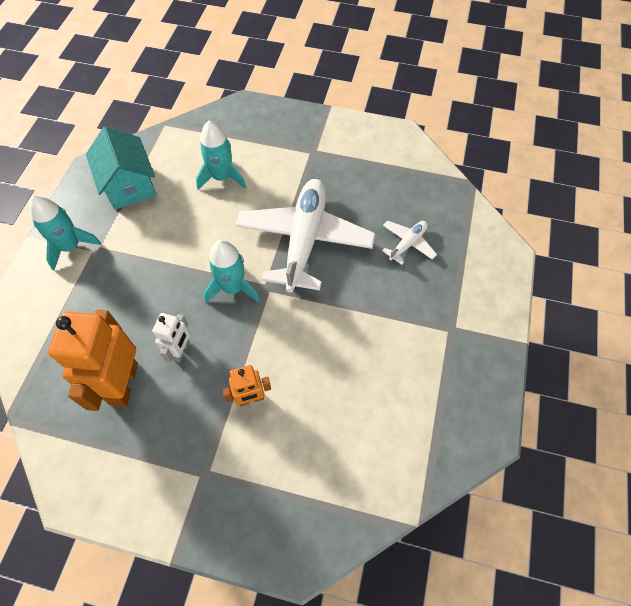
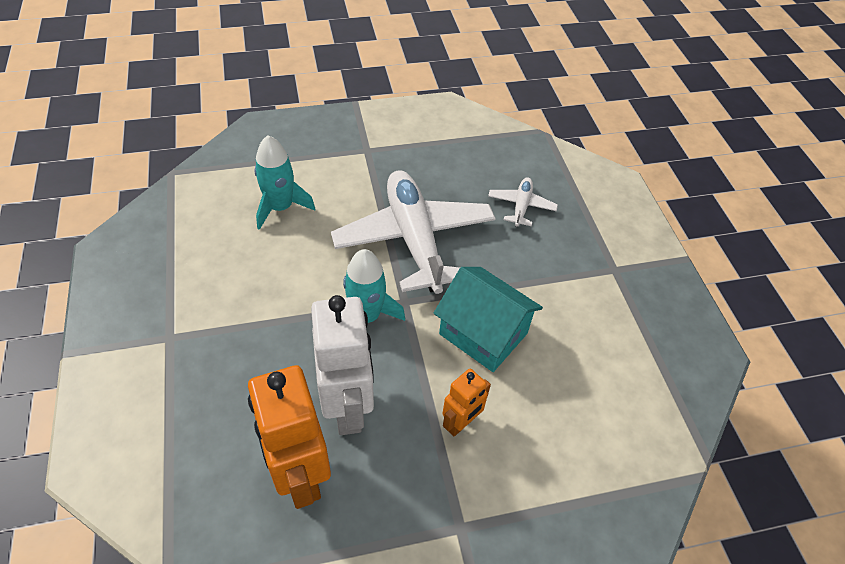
camera: 30 degrees left, 10 degrees down
turquoise rocket [29,195,101,271] -> none
turquoise house [86,127,157,209] -> turquoise house moved to [434,267,543,372]
white robot [152,313,190,362] -> white robot [311,295,374,435], size x1.88

